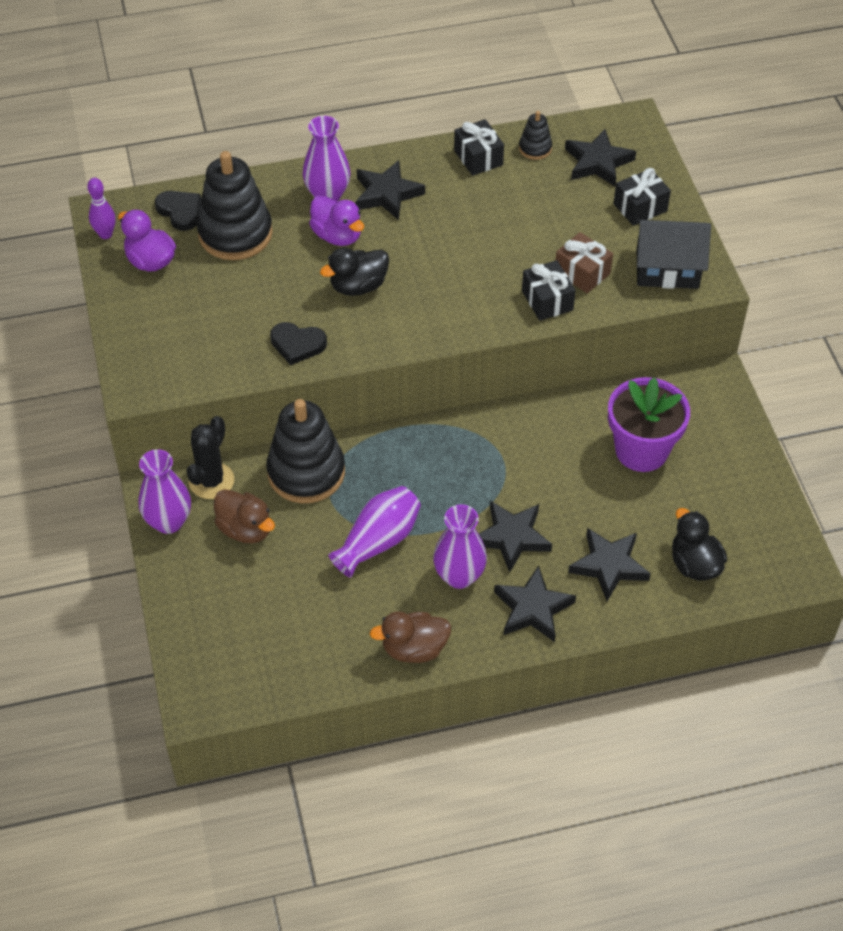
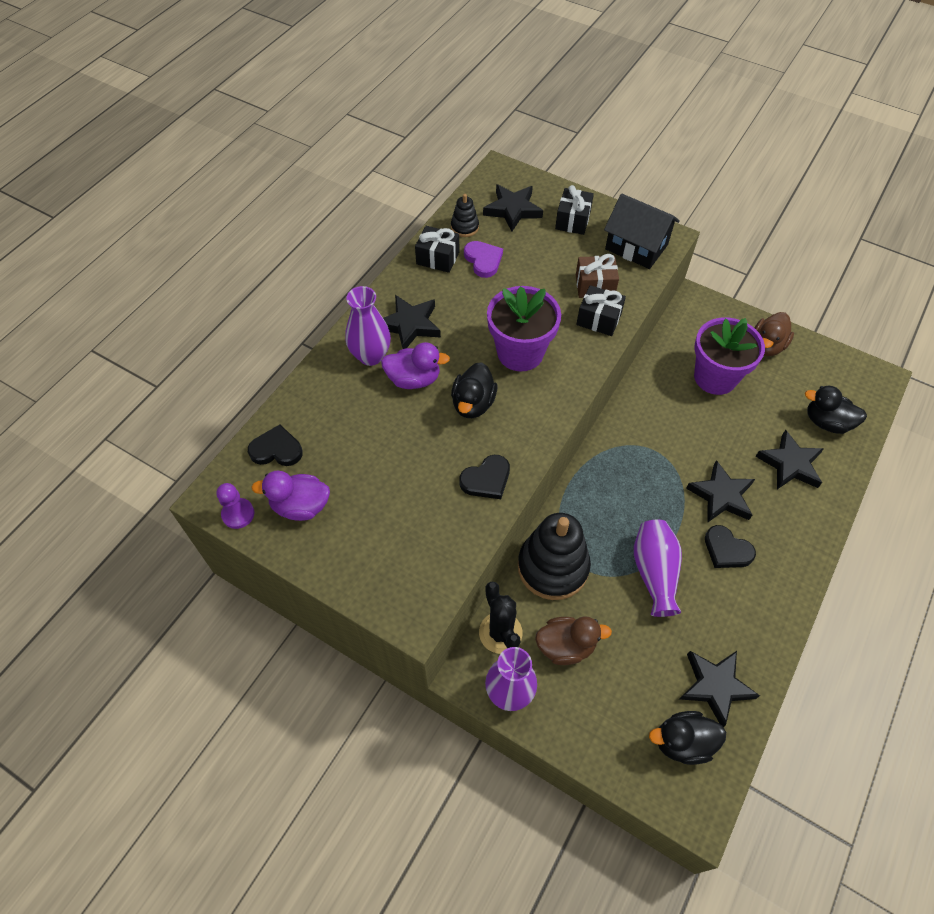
camera: 45 degrees left, 5 degrees up
purple bowling pin [87,178,116,239] -> purple pawn [216,483,254,529]
black stacking toy [197,151,273,260] -> none
brown duck [369,611,451,663] -> brown duck moved to [755,312,794,356]
purple vase [433,505,487,589] -> black heart [705,525,756,568]
black star [494,566,576,642] -> black star moved to [680,651,760,727]
black house [636,220,711,289] -> black house turned 75 degrees clockwise [604,194,680,269]
none -> purple heart [464,241,503,278]
none -> purple flower pot [487,286,561,371]
none -> black duck [649,711,726,765]

